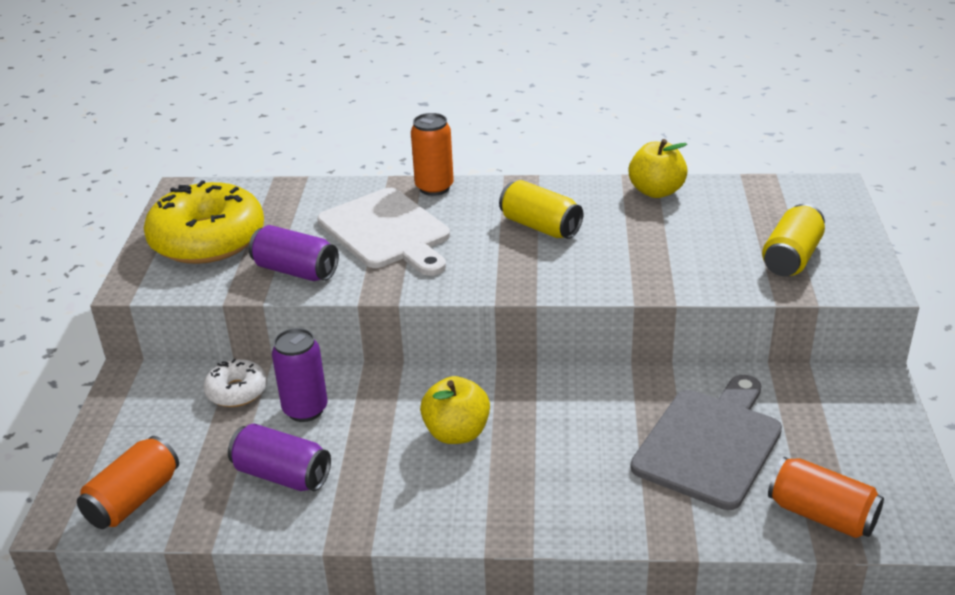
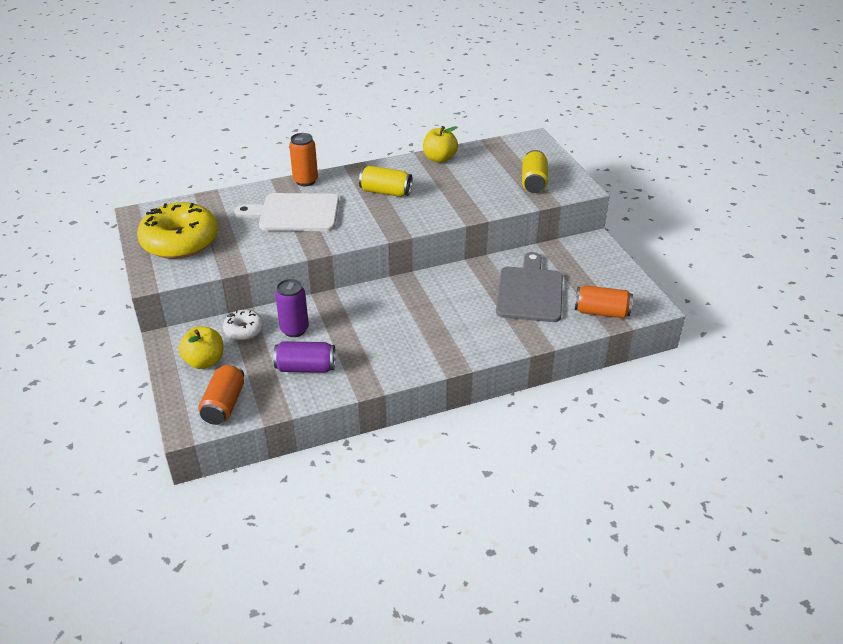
camera: 25 degrees left, 5 degrees up
purple can [249,225,339,281] -> none
white cutting board [317,188,450,276] -> white cutting board turned 150 degrees clockwise [235,193,339,231]
yellow apple [420,376,490,444] -> yellow apple moved to [179,326,223,369]

